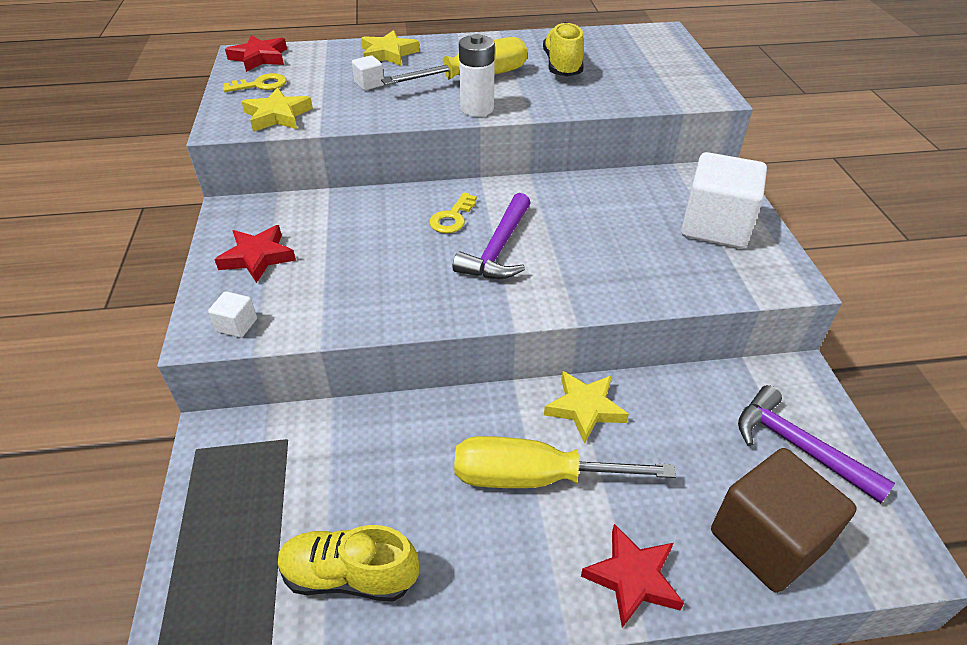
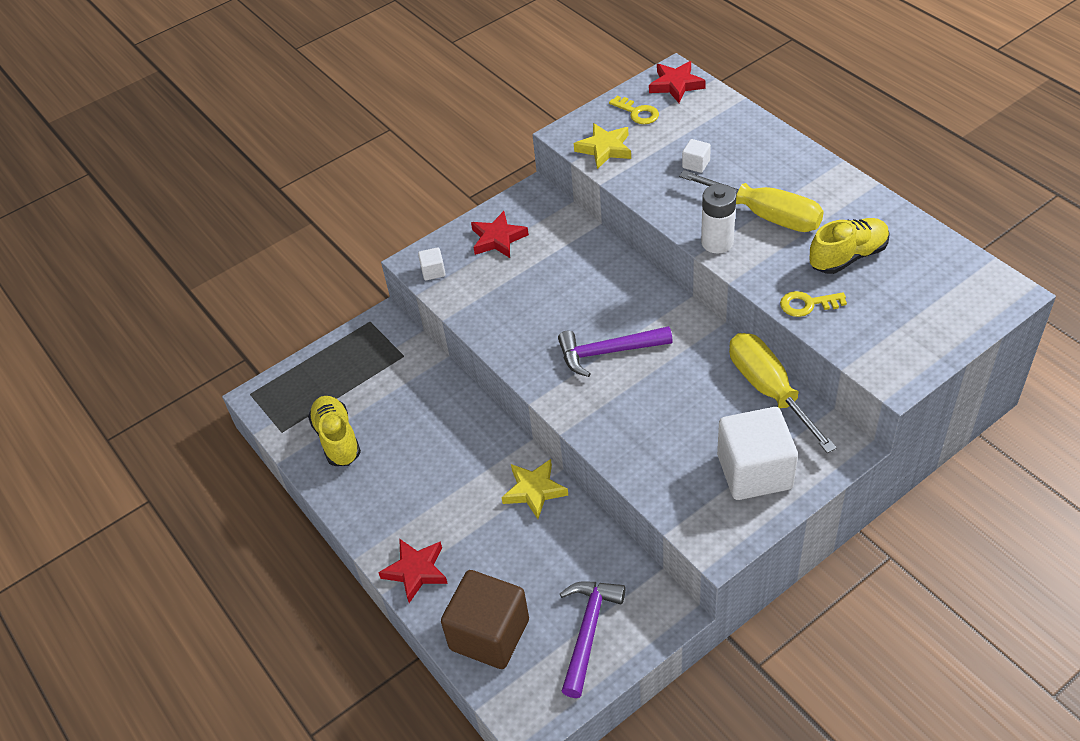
camera: 65 degrees right, 5 degrees up
yellow star [361,30,420,66] -> none
yellow key [429,193,477,233] -> yellow key moved to [780,291,847,317]
yellow screwdriver [454,436,676,488] -> yellow screwdriver moved to [729,333,837,453]

